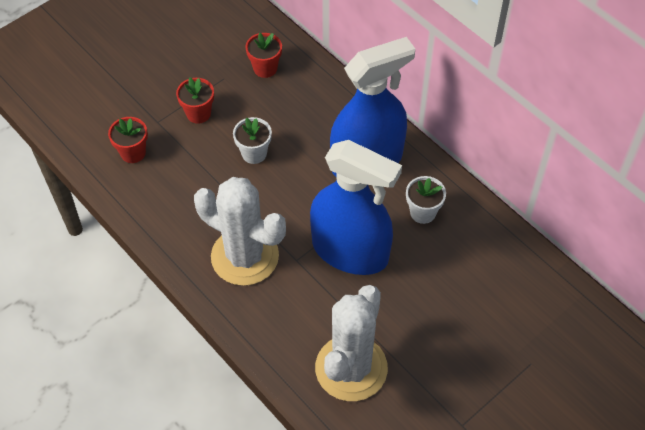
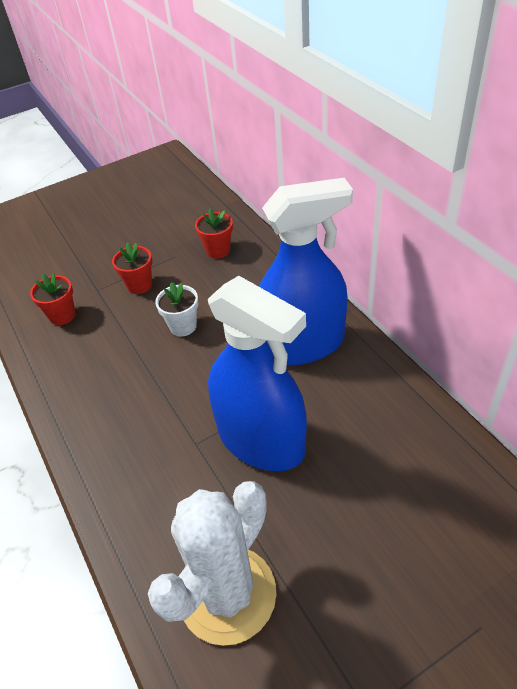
camera: 15 degrees right, 10 degrees down
white cactus [194,177,286,286] -> none
white flower pot [406,176,446,224] -> none

